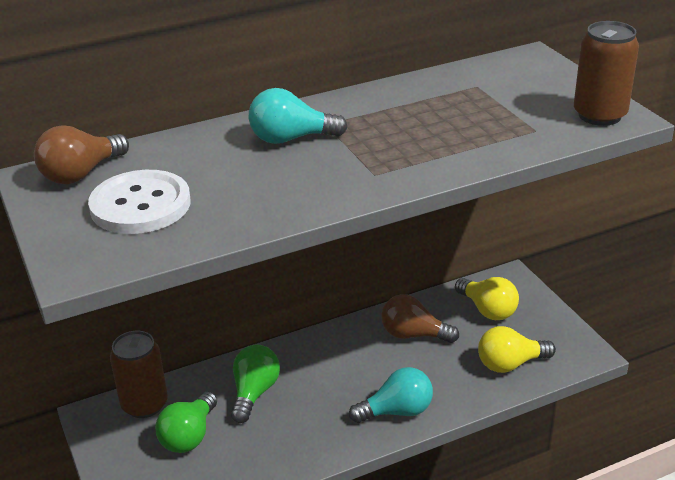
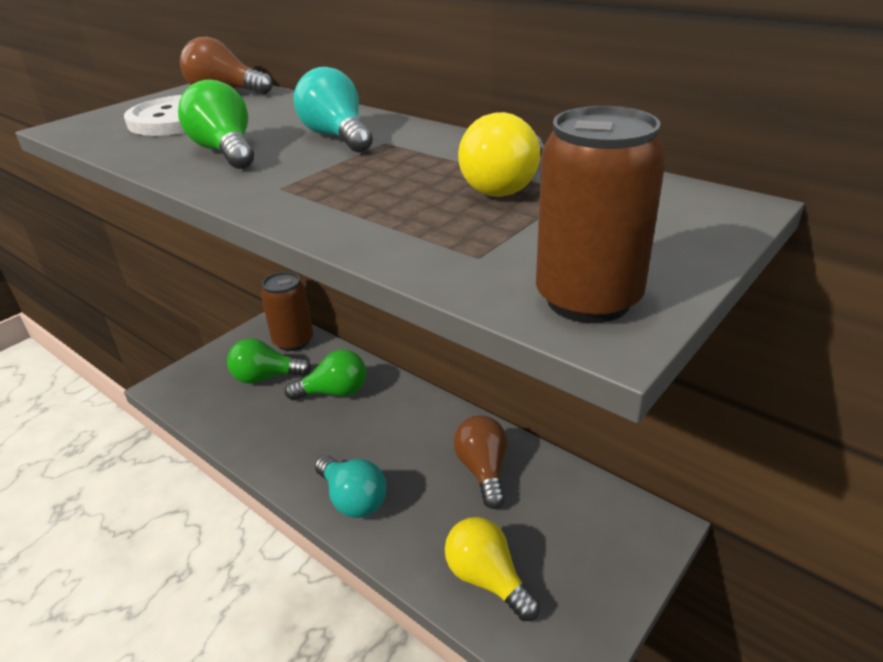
camera: 65 degrees right, 0 degrees up
yellow light bulb [455,277,519,320] -> yellow light bulb moved to [458,112,543,197]
none -> green light bulb [178,79,254,169]

